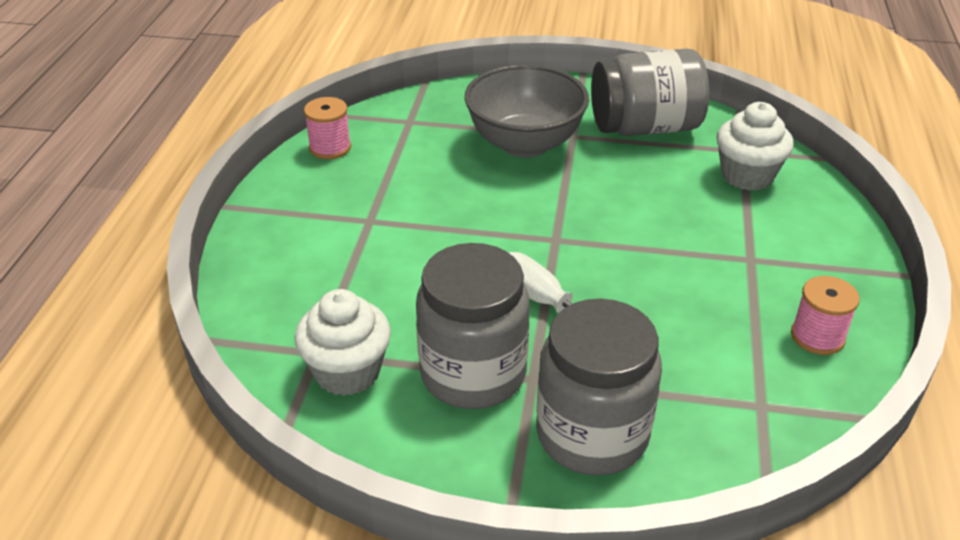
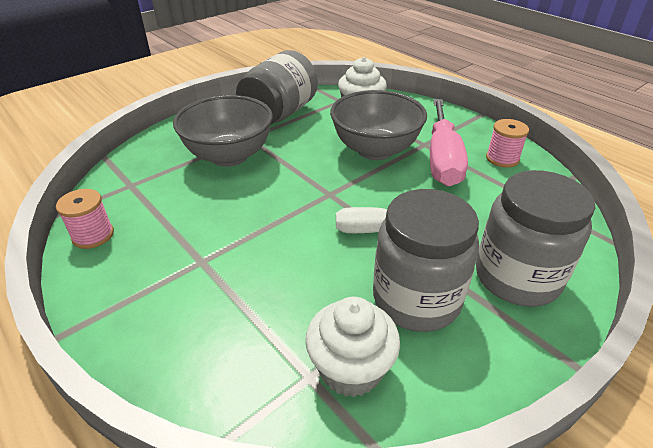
camera: 50 degrees left, 0 degrees up
none -> grey bowl [330,90,427,160]
none -> pink screwdriver [430,99,468,186]

